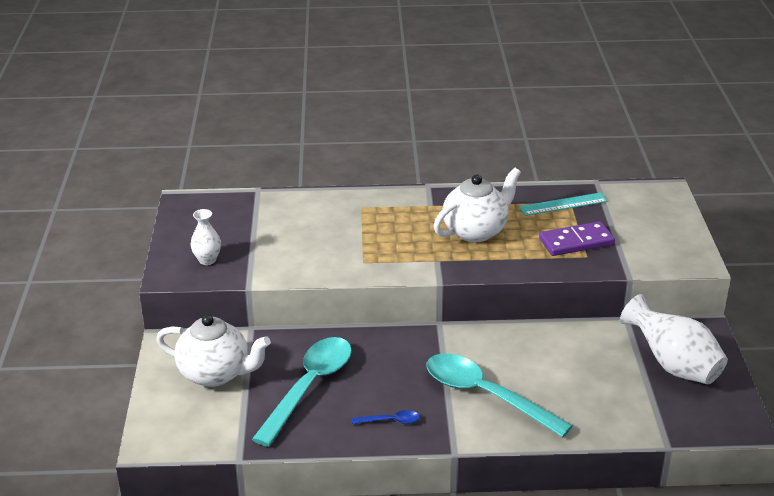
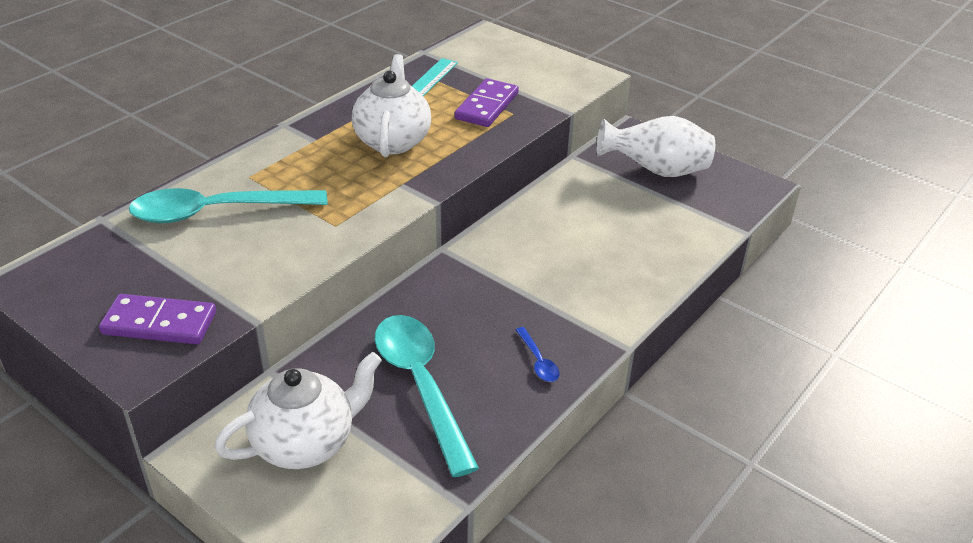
camera: 50 degrees left, 5 degrees up
white vase [190,209,221,265] -> purple domino [99,294,216,344]
blue spoon [351,410,420,424] -> blue spoon turned 120 degrees clockwise [516,327,560,382]
turquoise spoon [426,354,573,437] -> turquoise spoon moved to [129,188,328,223]

